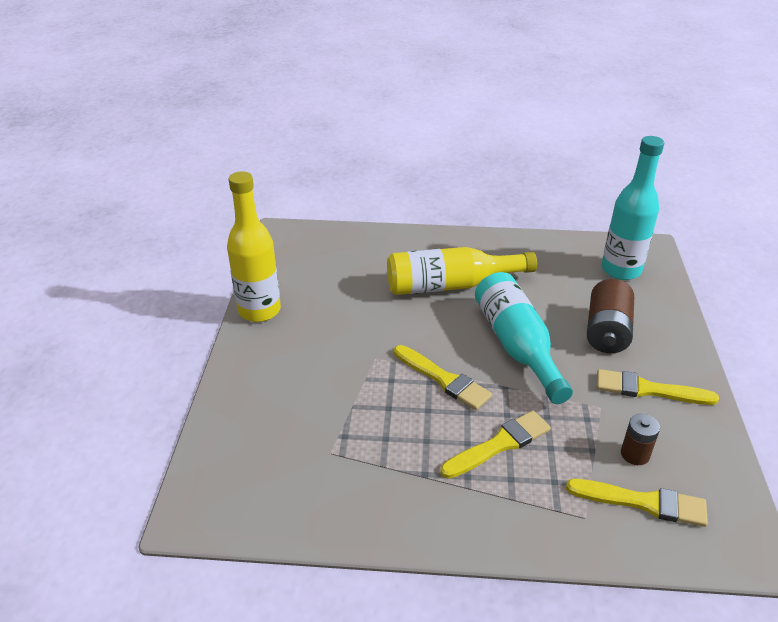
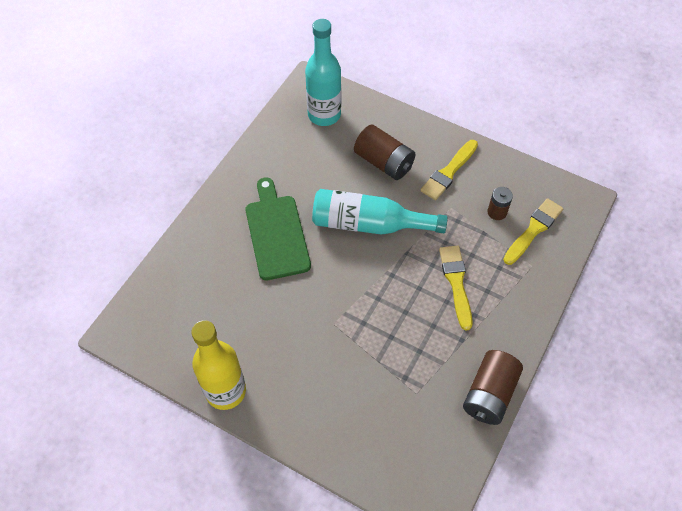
camera: 65 degrees left, 20 degrees up
yellow bottle [387,247,537,295] -> green cutting board [245,177,311,280]
yellow brush [394,345,492,410] -> none
none -> brown battery [463,350,523,425]

